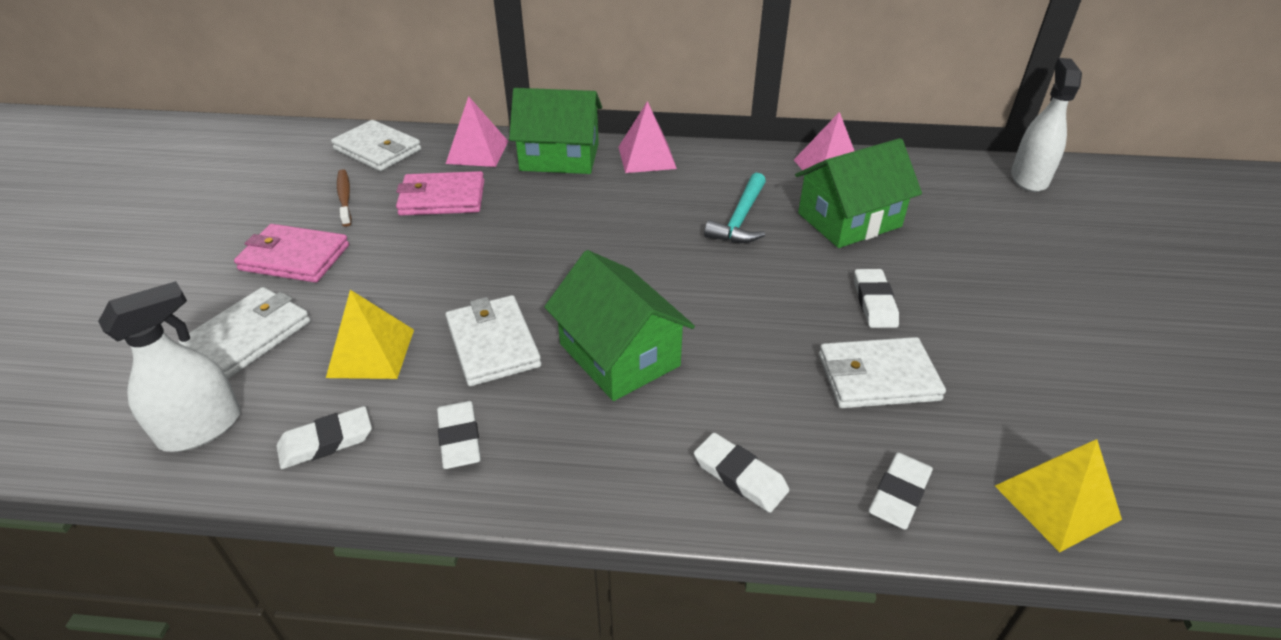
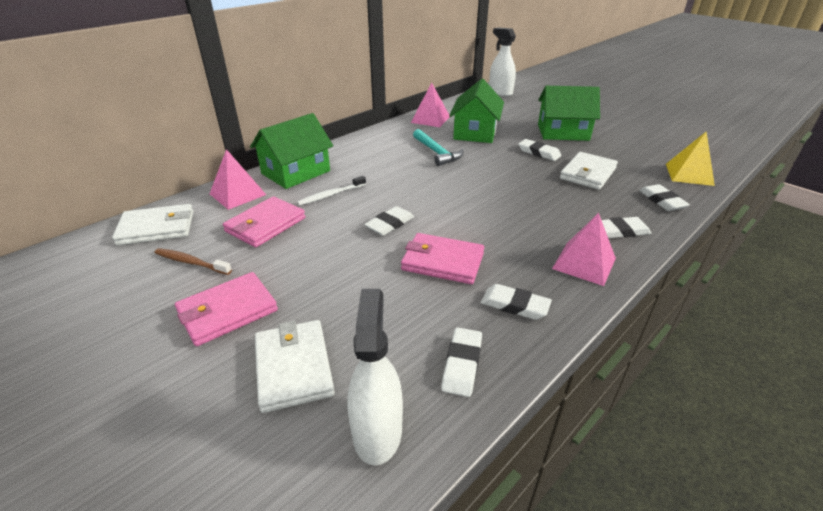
camera: 50 degrees left, 5 degrees down
yellow pyramid [326,290,414,379] -> none
white wallet [445,295,541,386] -> pink wallet [401,233,484,284]
green house [544,250,695,401] -> green house moved to [538,86,600,141]
pink pyramid [619,101,677,173] -> pink pyramid moved to [552,213,616,286]
none -> white toothbrush [297,176,366,206]
none -> white eraser [364,206,414,236]

